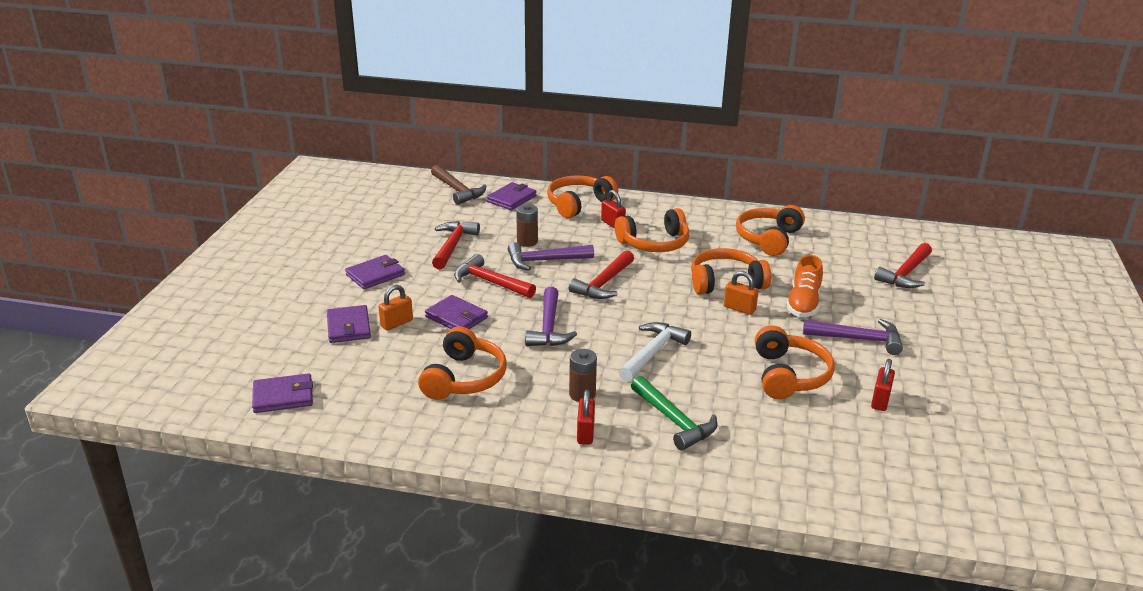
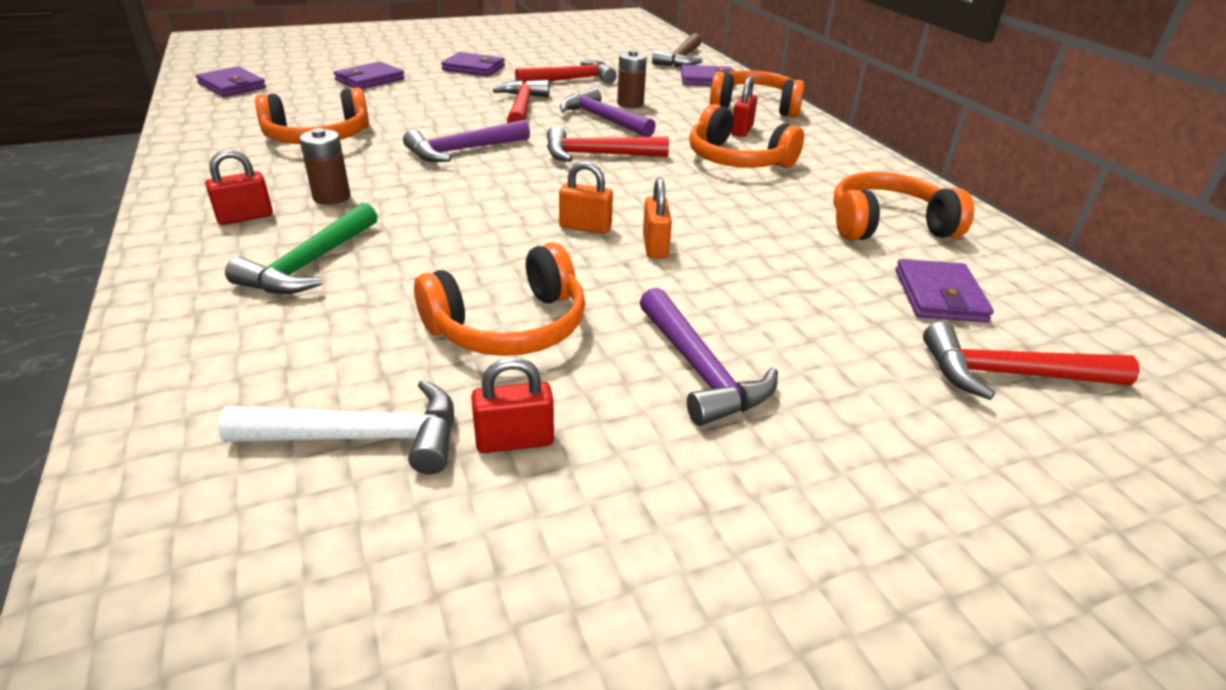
camera: 55 degrees right, 5 degrees up
orange padlock [378,285,413,331] -> orange padlock moved to [559,161,613,234]
purple wallet [425,295,488,329] -> purple wallet moved to [895,259,994,322]
white hammer [619,322,691,382] -> white hammer moved to [218,379,454,474]
orange headphones [691,248,771,295] -> none
orange shoe [786,255,823,317] -> none

